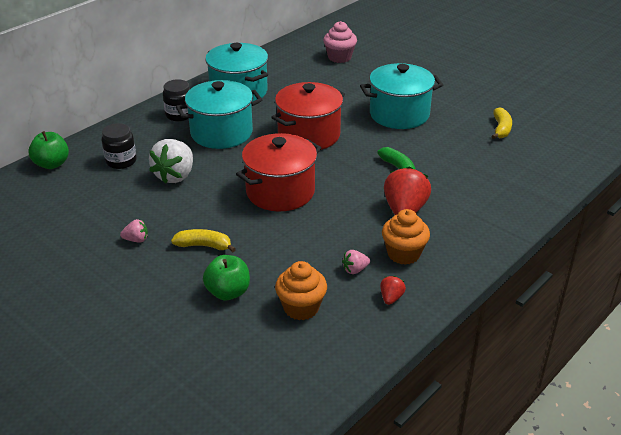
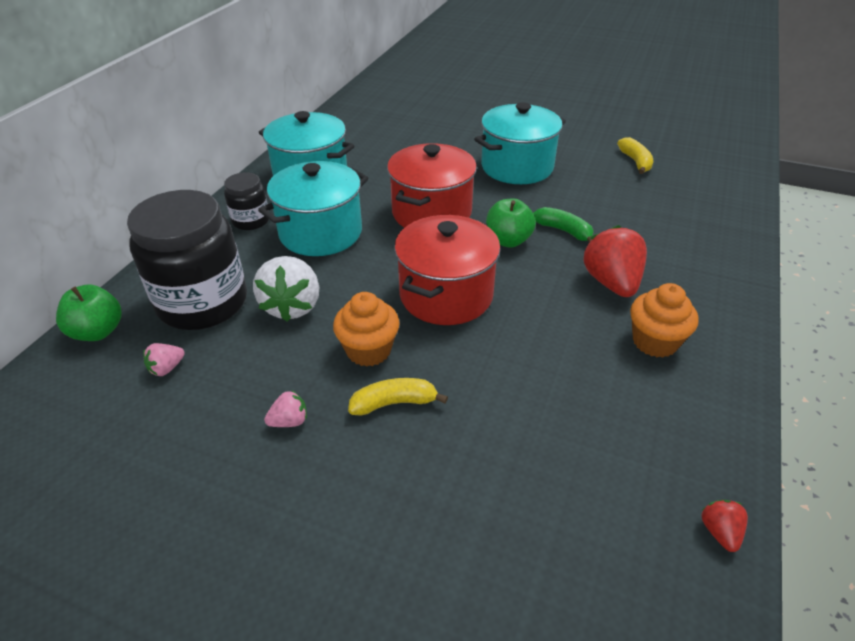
camera: 20 degrees left, 5 degrees up
black jar [102,123,137,169] -> black jar [127,190,247,330], size x2.02
green apple [203,255,250,300] -> green apple moved to [486,198,536,248]
orange cupcake [275,261,327,320] -> orange cupcake moved to [333,292,400,367]
pink cupcake [323,21,357,63] -> none
pink strawberry [342,250,370,274] -> pink strawberry moved to [143,343,185,376]
red strawberry [380,276,406,305] -> red strawberry moved to [701,500,748,552]

